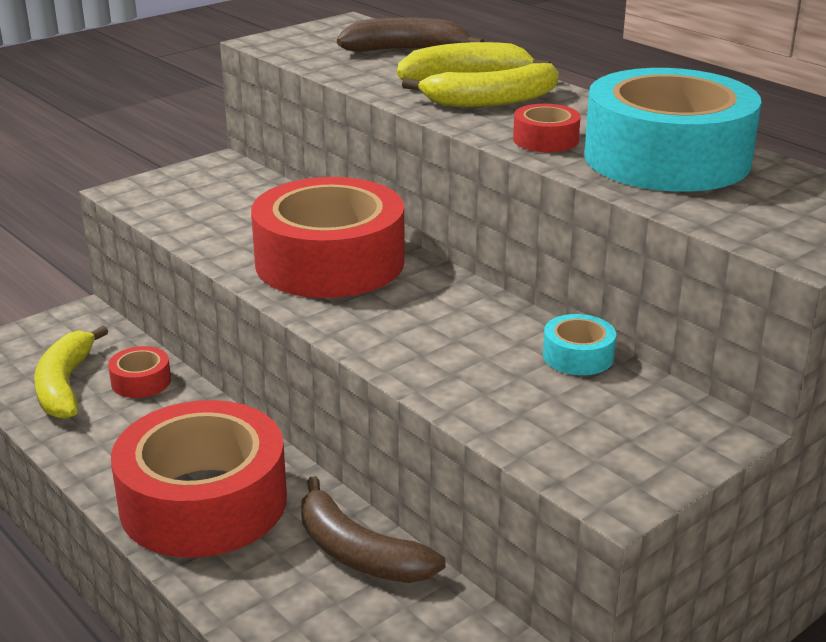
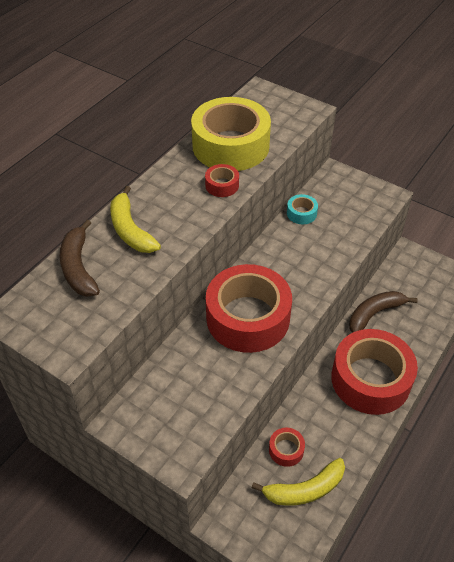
camera: 105 degrees left, 20 degrees up
brown banana [301,476,446,583] -> brown banana turned 150 degrees counterclockwise [349,291,417,333]
yellow banana [402,63,559,107] -> none
turquoise tape [584,68,761,192] -> yellow tape [191,97,271,171]

